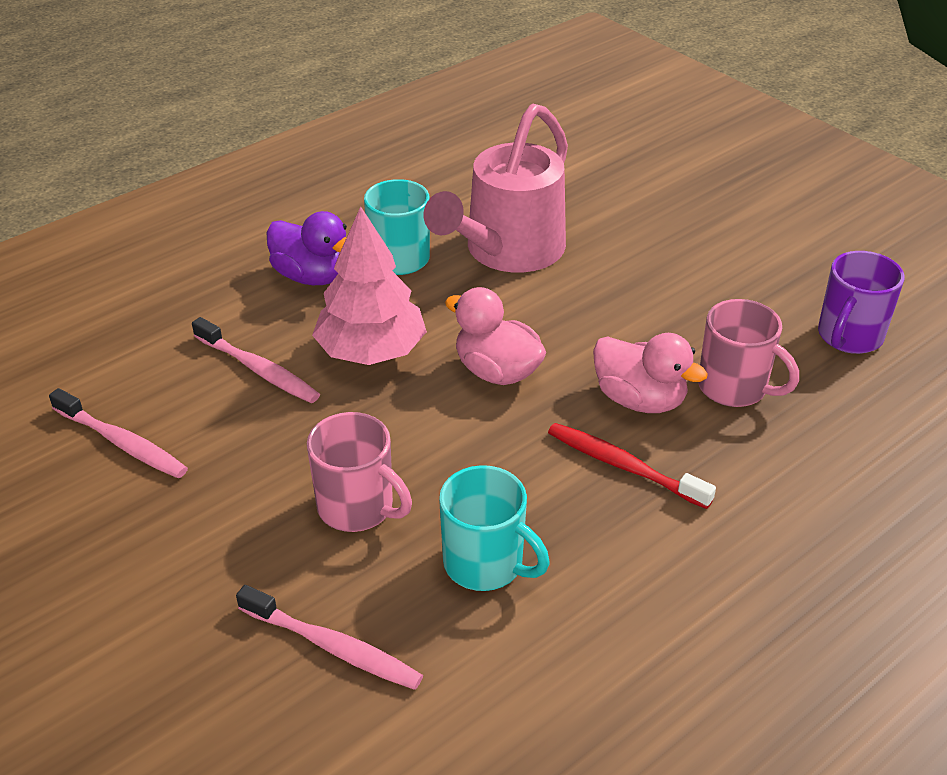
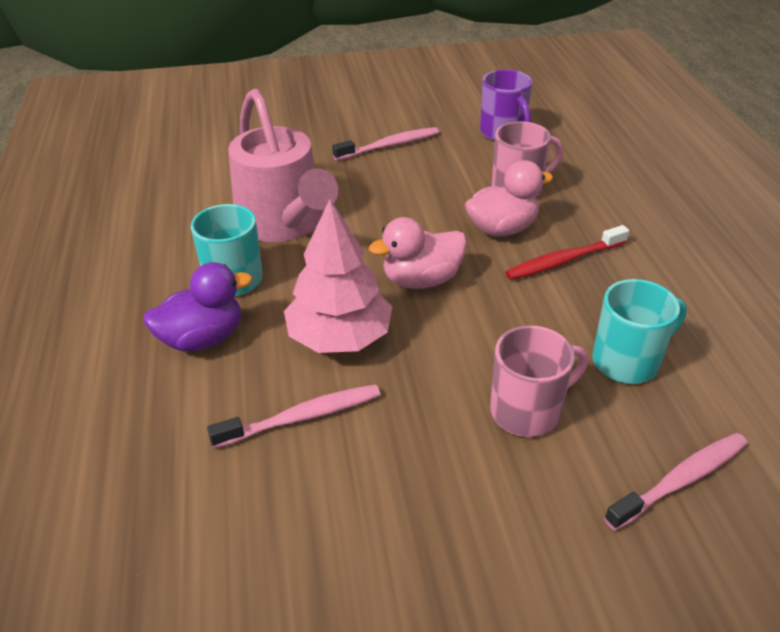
camera: 60 degrees left, 0 degrees up
pink toothbrush [49,388,188,478] -> pink toothbrush moved to [332,127,439,161]

